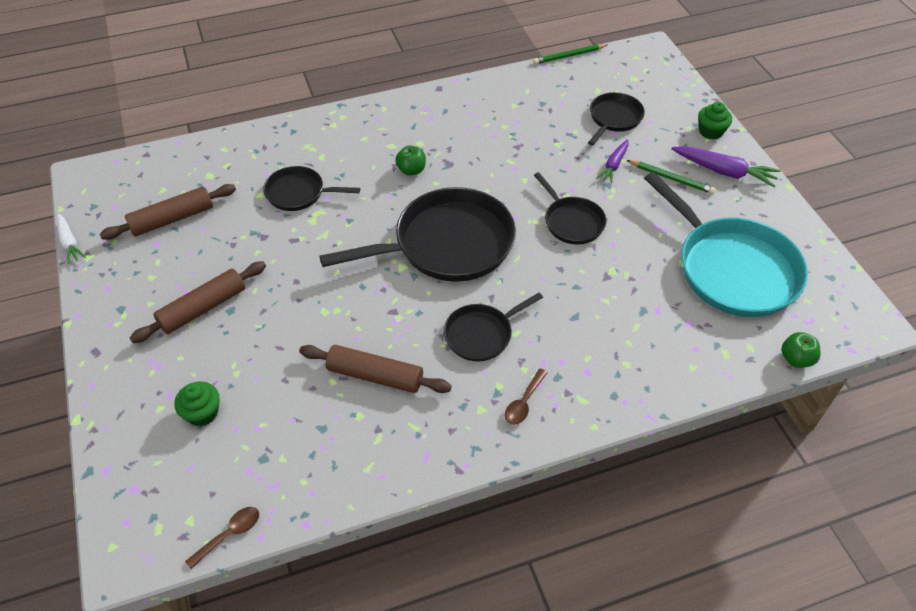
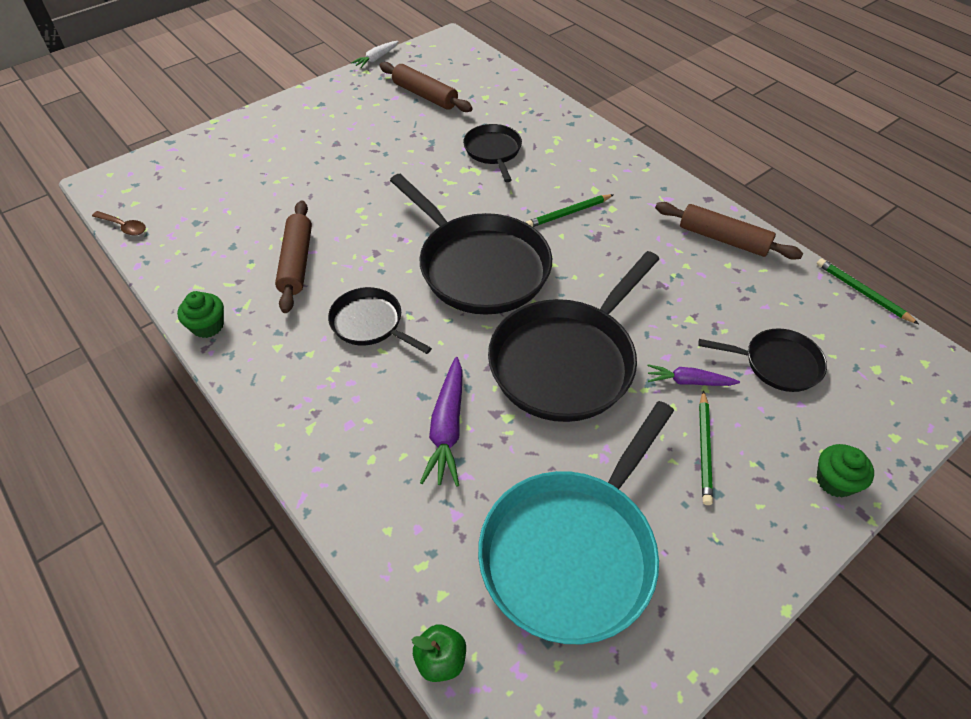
camera: 70 degrees right, 0 degrees up
brown rolling pin [130,261,266,343] -> brown rolling pin moved to [655,202,803,260]
green cupcake [174,381,220,426] -> green cupcake moved to [177,291,224,338]
green apple [395,145,426,176] -> green pencil [526,194,614,227]
brown spoon [505,369,548,425] -> none
black pan [534,172,607,244] -> black pan [488,251,659,422], size x1.91
purple carrot [671,146,781,188] -> purple carrot moved to [420,357,463,487]

